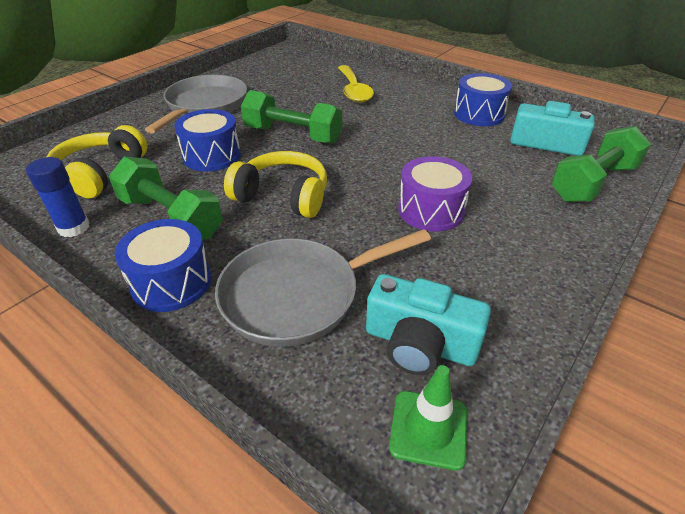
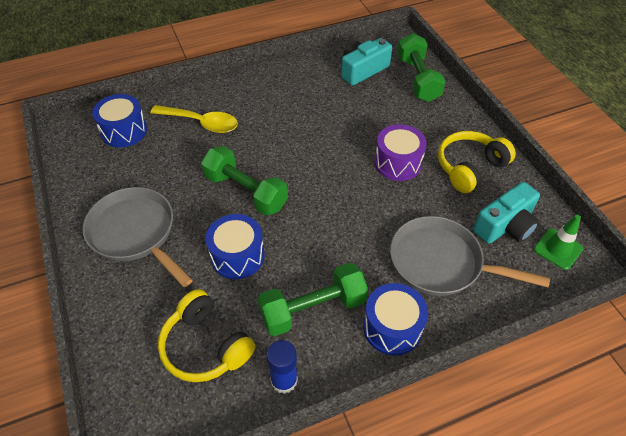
camera: 60 degrees left, 10 degrees up
grey pan [215,229,431,347] -> grey pan turned 105 degrees clockwise [390,216,550,296]
yellow headphones [224,151,327,218] -> yellow headphones moved to [438,131,516,193]
green dumbbell [241,90,342,144] -> green dumbbell turned 75 degrees clockwise [201,146,288,216]
blue drum [454,73,512,126] -> blue drum moved to [92,94,147,147]

